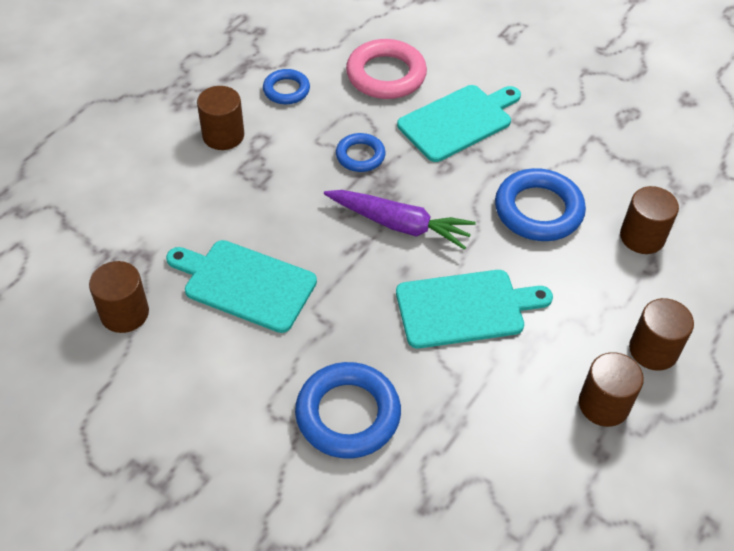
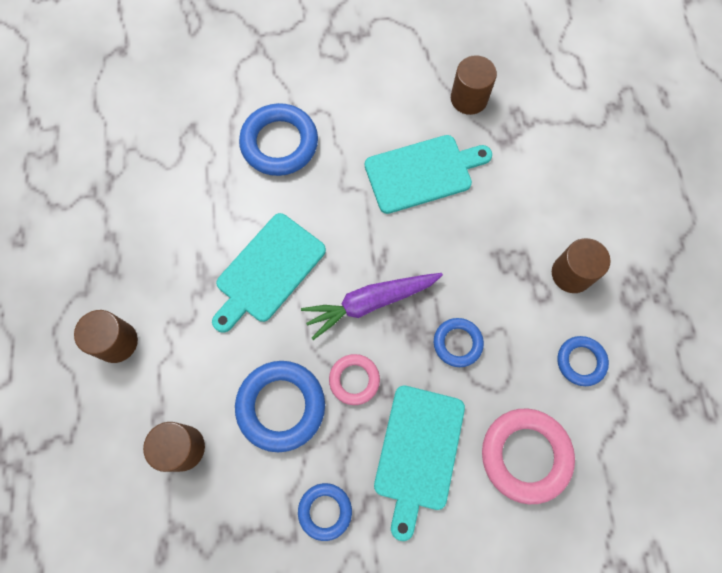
camera: 140 degrees right, 20 degrees up
brown cylinder [579,352,644,427] -> none
none -> blue ring [298,483,352,541]
none -> pink ring [329,354,380,405]

